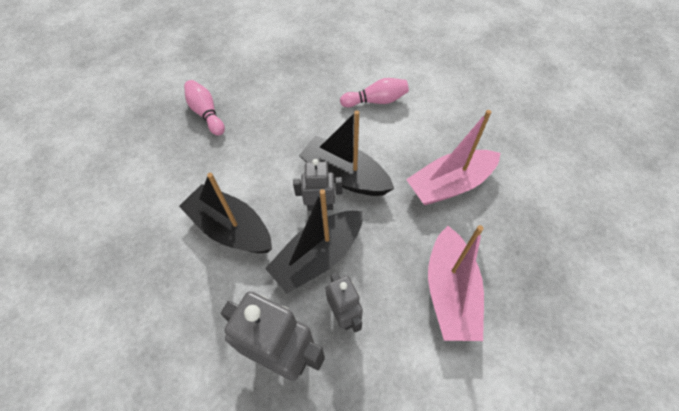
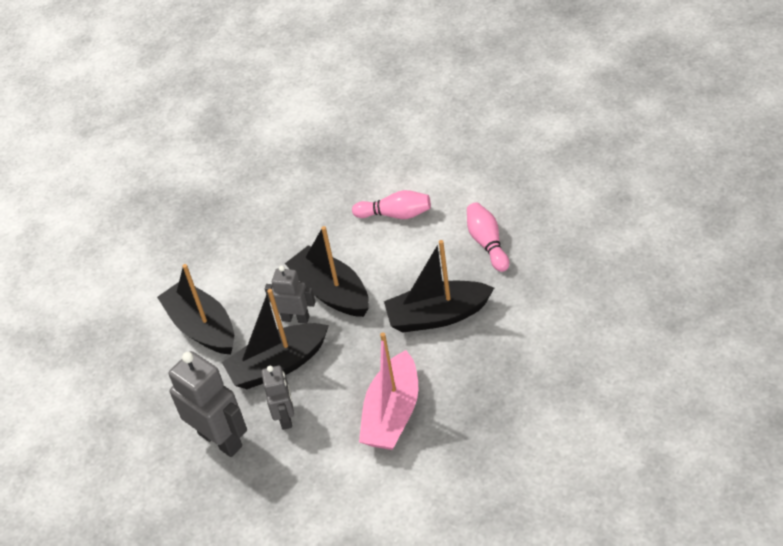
camera: 20 degrees right, 10 degrees down
pink bowling pin [184,80,225,136] -> pink bowling pin moved to [467,202,509,272]
pink boat [406,110,501,205] -> black boat [384,240,494,333]

